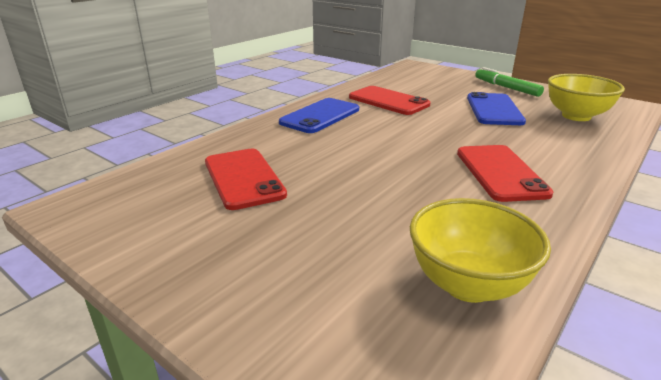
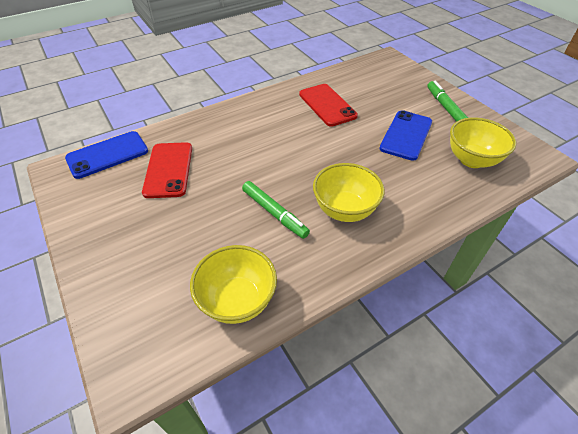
camera: 20 degrees right, 20 degrees up
blue phone [279,98,359,133] -> blue phone moved to [65,131,148,179]
red phone [457,145,554,202] -> yellow bowl [313,163,385,222]
none -> green marker [242,181,310,239]

